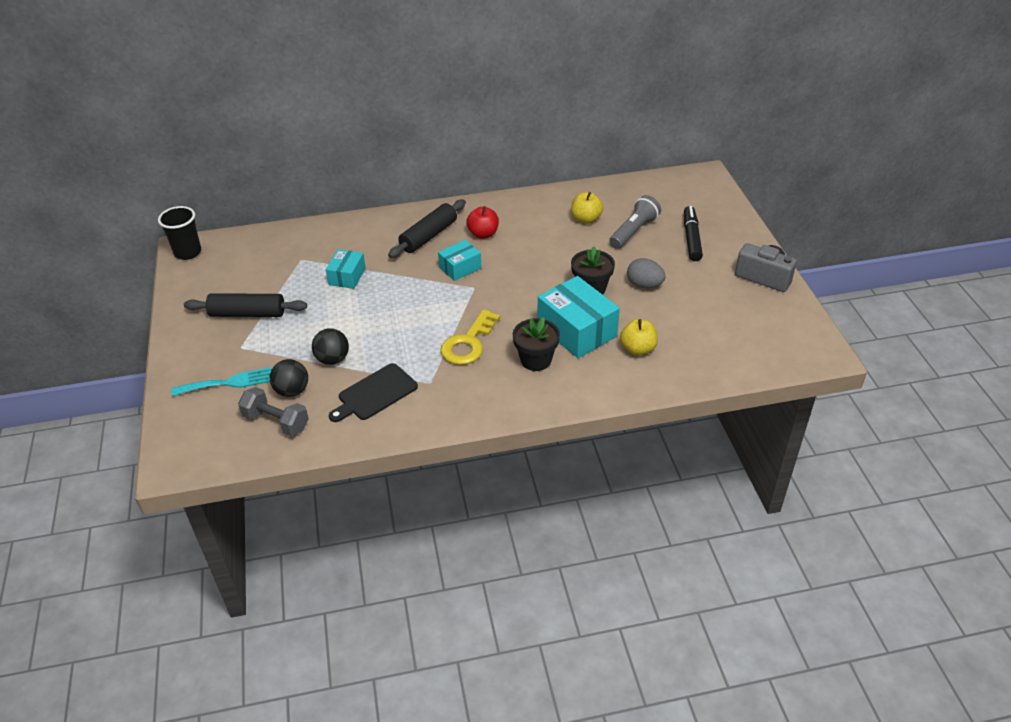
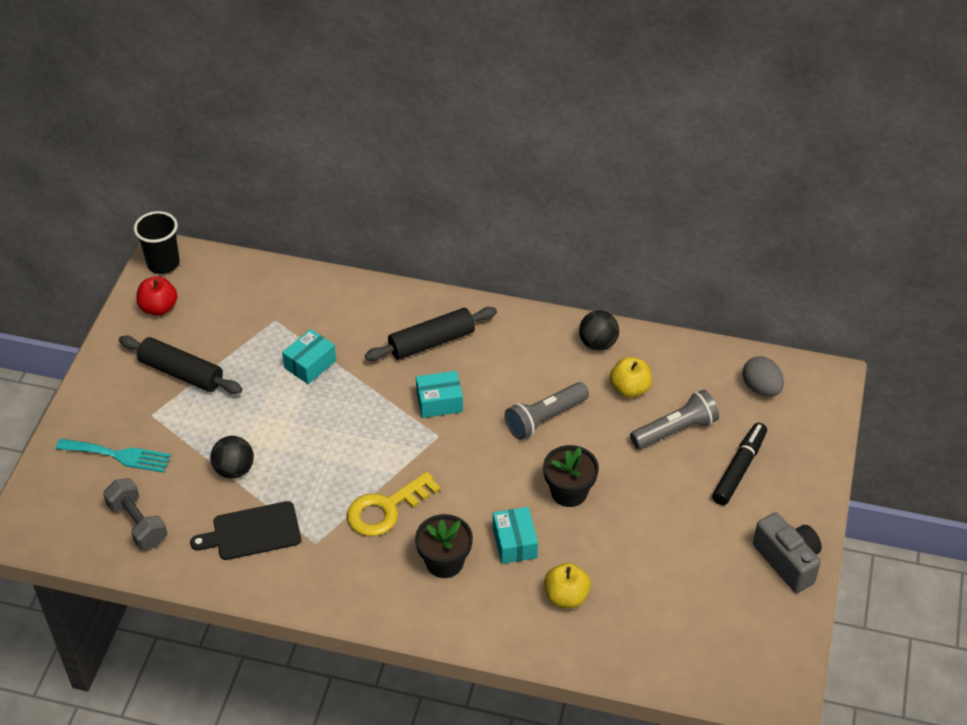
camera: 25 degrees right, 5 degrees up
black ball [270,359,308,397] -> black ball moved to [579,310,619,351]
red apple [466,206,499,239] -> red apple moved to [136,276,177,316]
turquoise box [538,276,620,358] -> turquoise box [493,507,538,564], size x0.57
grey egg [627,258,665,288] -> grey egg moved to [742,356,784,396]
none -> grey flashlight [505,382,589,440]

